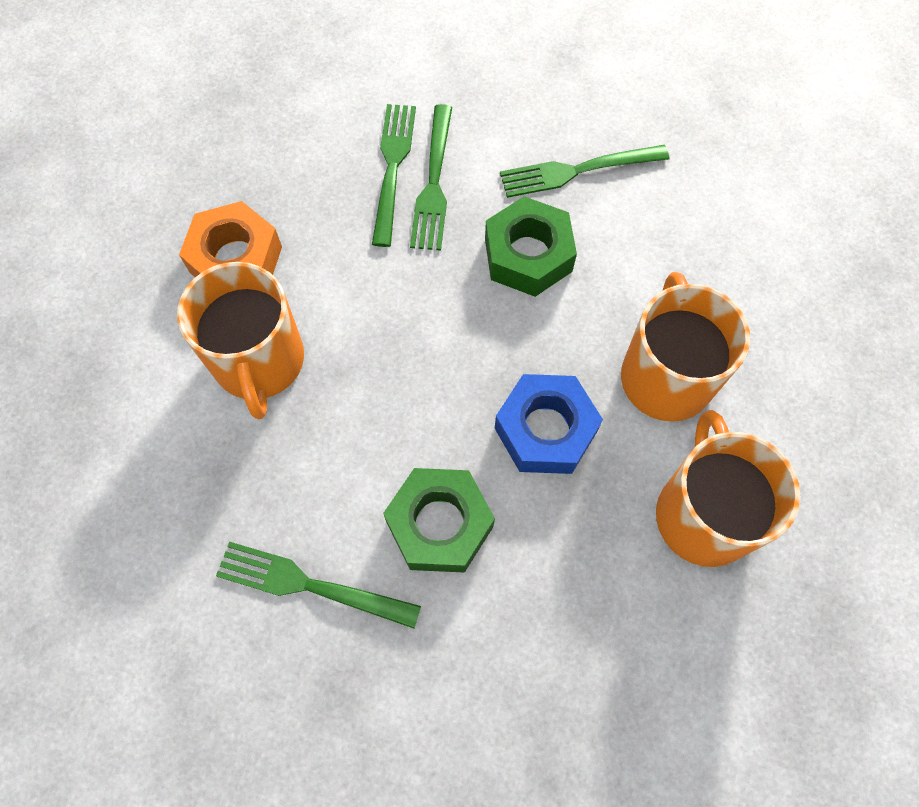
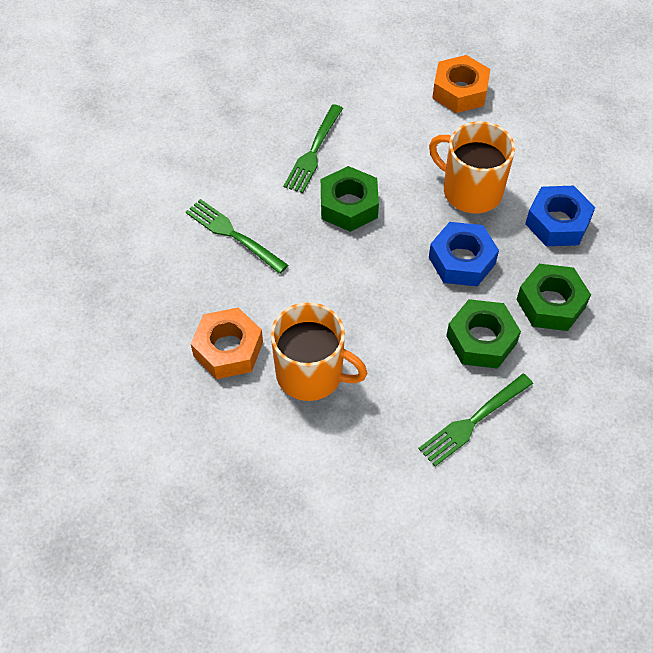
camera: 55 degrees left, 10 degrees down
green fork [410,104,452,251] -> none
orange mug [656,410,800,567] -> blue nut [525,186,595,246]
none -> orange nut [432,55,490,113]
none -> green nut [516,264,591,331]

